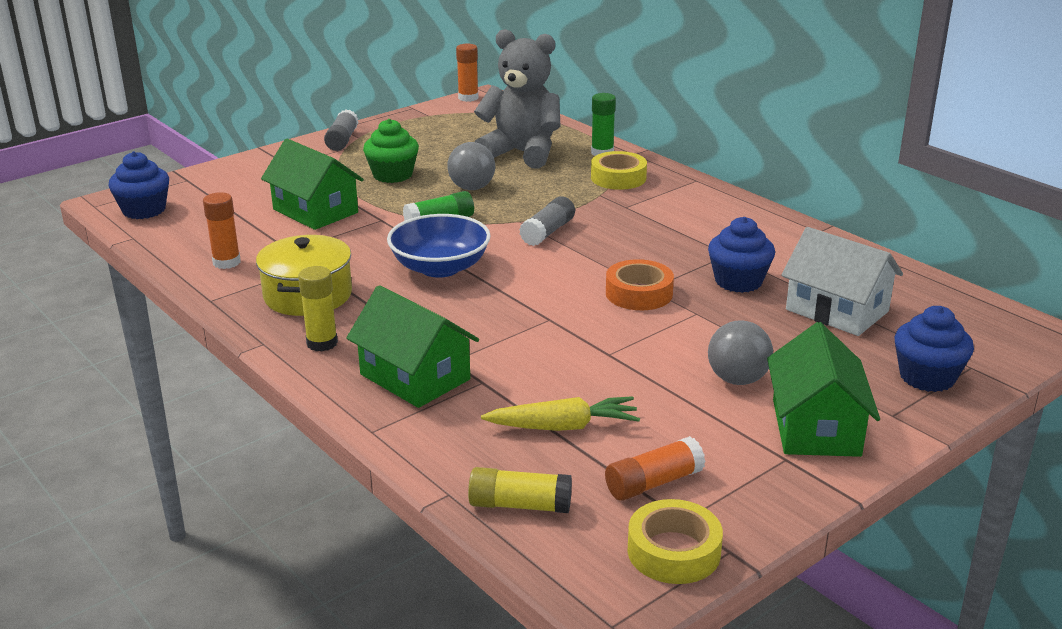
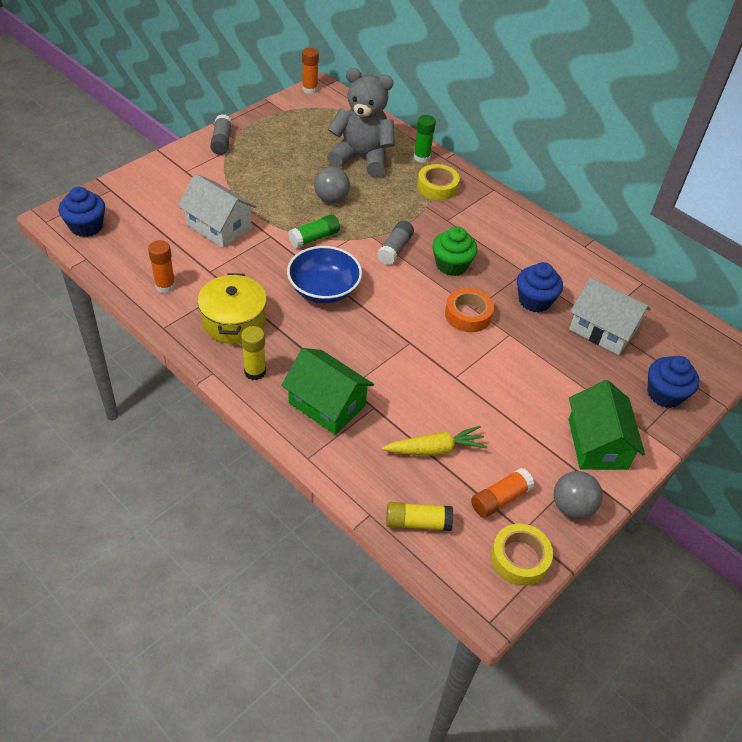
camera: 10 degrees left, 20 degrees up
green house [261,139,364,230] -> white house [178,174,257,248]
green cupcake [363,119,419,183] -> green cupcake moved to [433,226,477,276]
grey ball [708,320,773,385] -> grey ball moved to [554,471,603,519]

